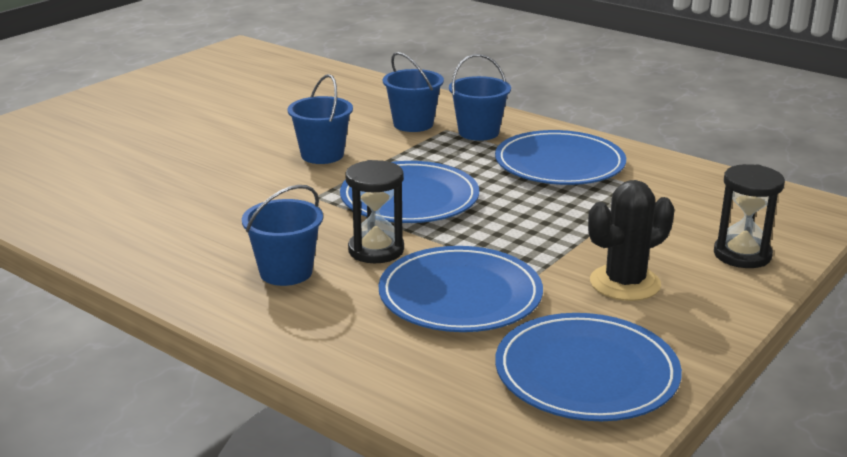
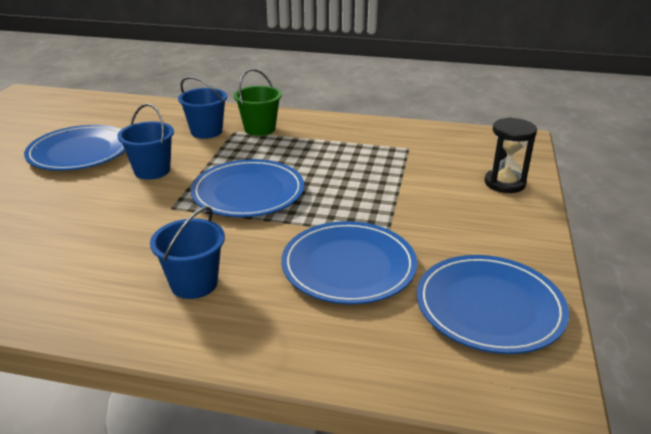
camera: 25 degrees left, 5 degrees up
black hourglass [345,160,404,263] -> none
blue bucket [449,54,511,141] -> green bucket [234,69,282,136]
blue plate [495,130,626,185] -> blue plate moved to [24,125,125,171]
black cactus [588,180,674,301] -> none

